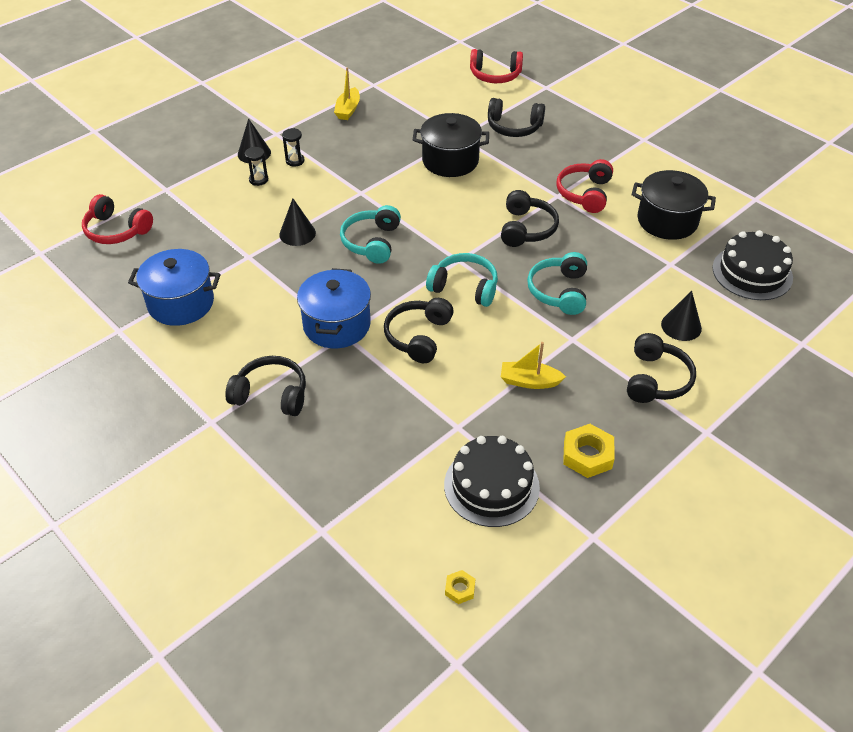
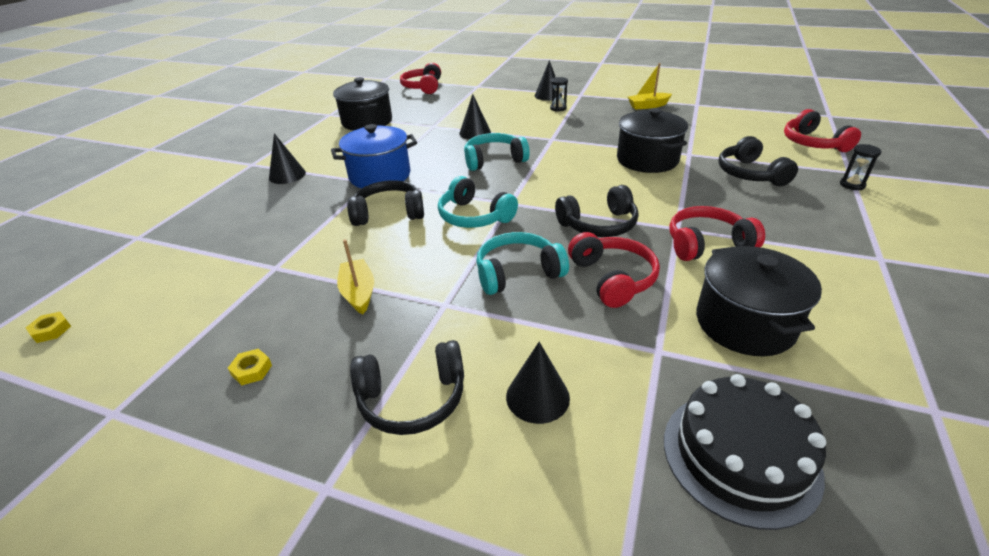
camera: 65 degrees right, 10 degrees down
blue pot [128,249,220,326] -> black pot [333,77,392,131]
black headphones [225,356,306,416] -> black cone [269,133,306,184]
black hourglass [245,147,268,186] -> black hourglass moved to [840,144,881,190]
turquoise headphones [426,253,498,307] -> turquoise headphones turned 135 degrees clockwise [438,176,518,228]
black cake [444,436,540,527] -> none
yellow nut [563,424,615,478] -> yellow nut [228,349,272,385], size x0.53
none -> red headphones [568,232,660,308]

